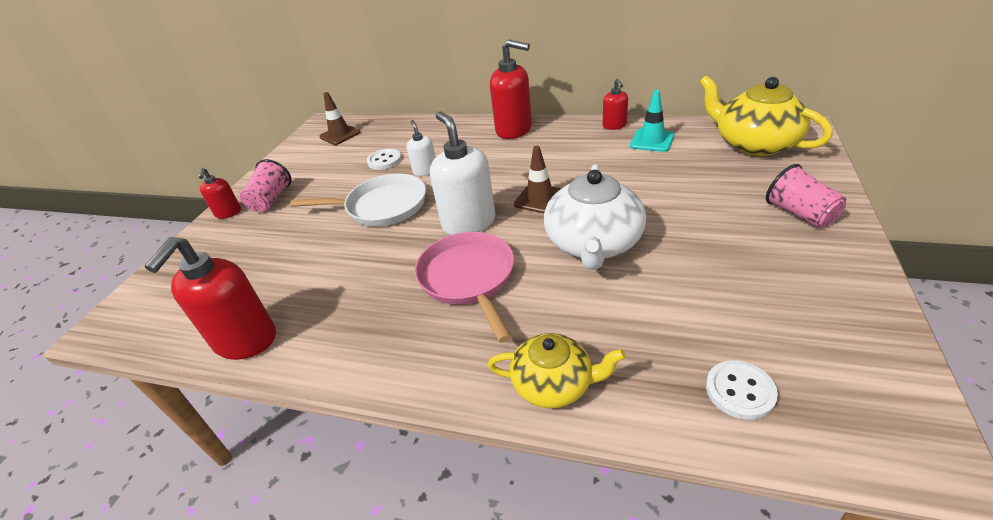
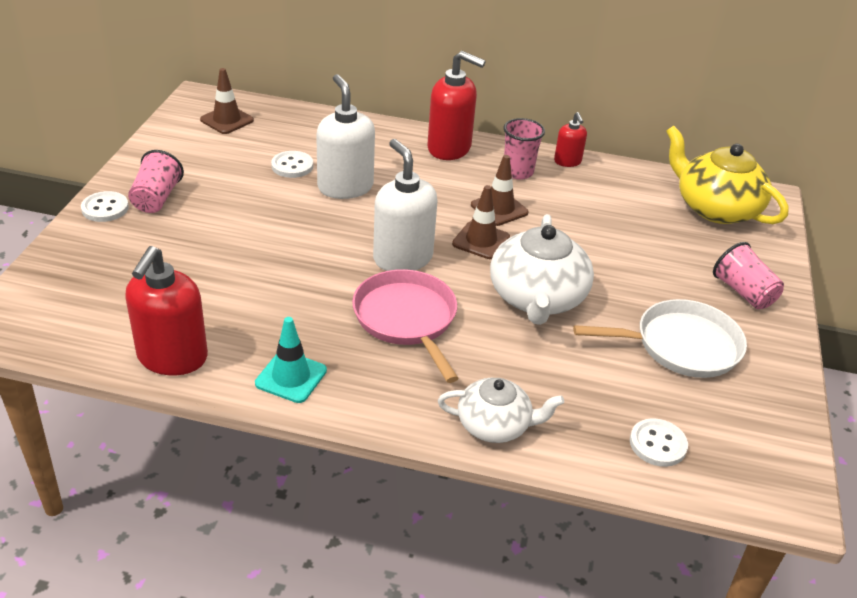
camera: 10 degrees left, 0 degrees up
red soap dispenser [199,168,241,219] -> white button [81,191,129,222]
white pan [290,174,426,226] -> white pan moved to [573,299,747,378]
white soap dispenser [406,120,436,176] -> white soap dispenser [316,74,375,199], size x1.87
yellow teapot [488,333,625,408] -> white teapot [438,378,564,443]
turquoise traffic cone [630,90,674,152] -> turquoise traffic cone moved to [255,317,327,403]
none -> brown traffic cone [471,155,529,226]
none -> pink cup [504,118,545,180]

